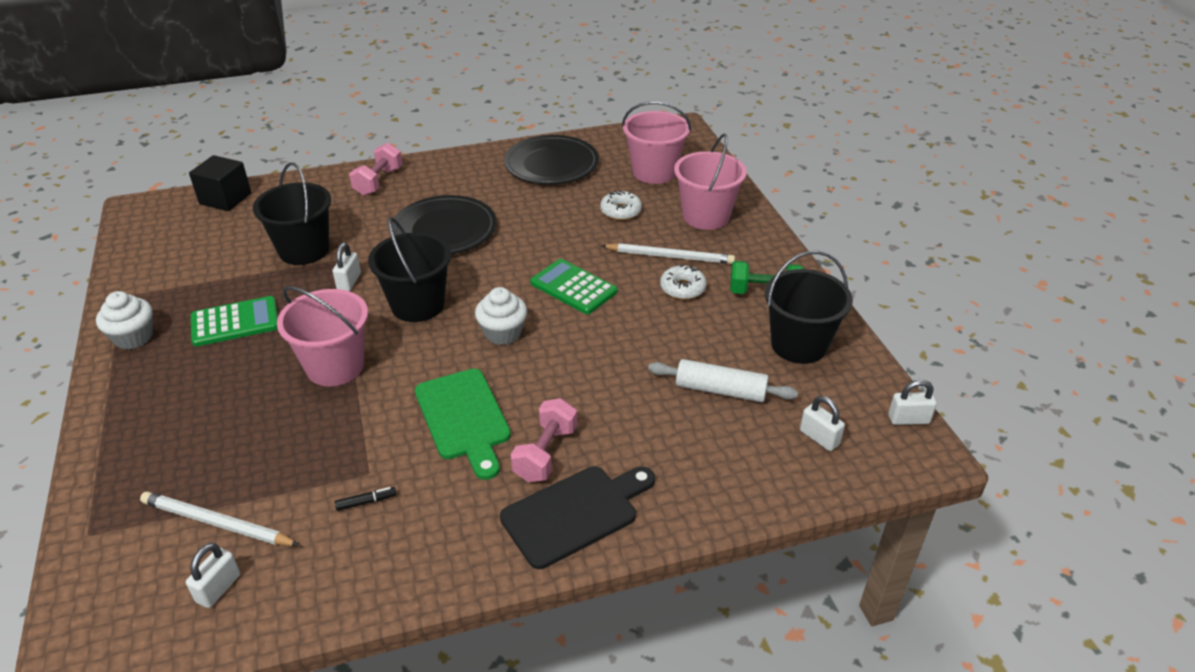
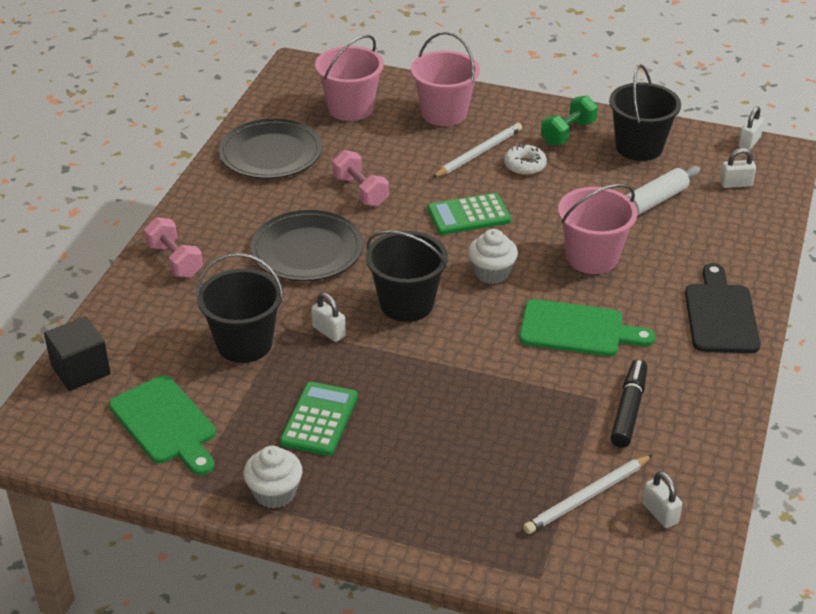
camera: 55 degrees left, 0 degrees up
pink bucket [277,286,368,386] -> pink bucket moved to [558,184,637,274]
black marker [335,487,396,511] -> black marker [611,359,647,448], size x2.14
pink dumbbell [510,398,577,482] -> pink dumbbell moved to [332,150,389,207]
white donut [600,191,642,220] -> none
none -> green cutting board [109,375,216,475]

